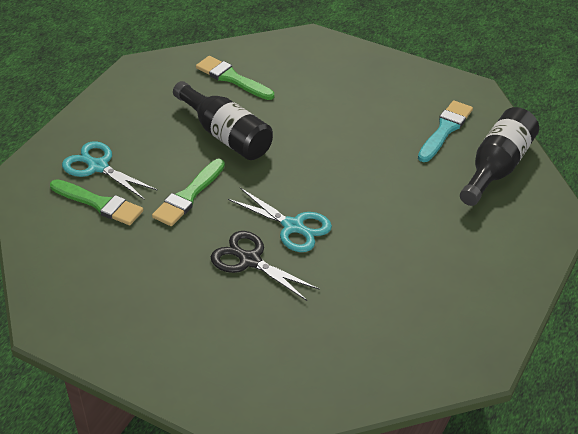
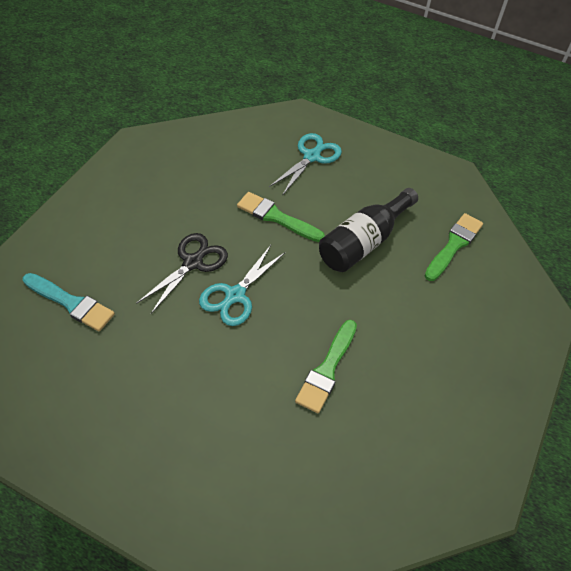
camera: 85 degrees right, 10 degrees up
green brush [50,179,143,225] -> green brush moved to [295,320,357,413]
turquoise brush [418,100,473,162] -> turquoise brush moved to [23,273,115,331]
black bottle [460,107,539,206] -> none

